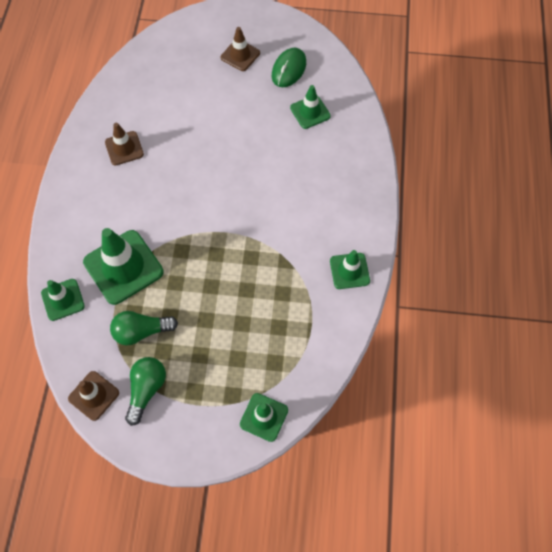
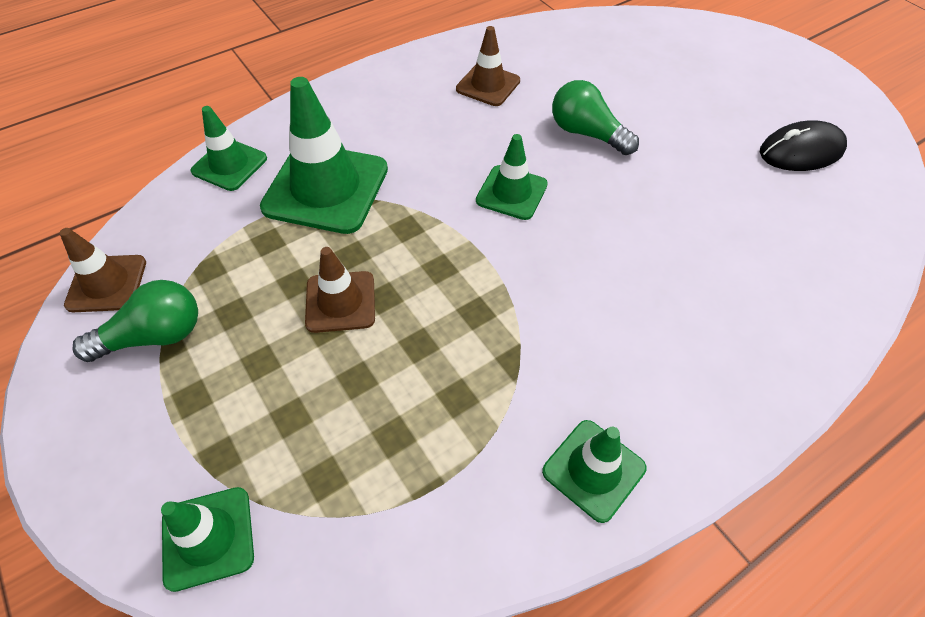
camera: 50 degrees right, 10 degrees down
green light bulb [110,311,178,345] -> green light bulb moved to [552,80,639,155]
brown traffic cone [221,27,260,71] -> brown traffic cone moved to [305,247,375,333]
green mouse [272,48,306,87] -> black mouse [760,120,847,171]
green traffic cone [290,85,331,129] -> green traffic cone moved to [476,134,548,220]

